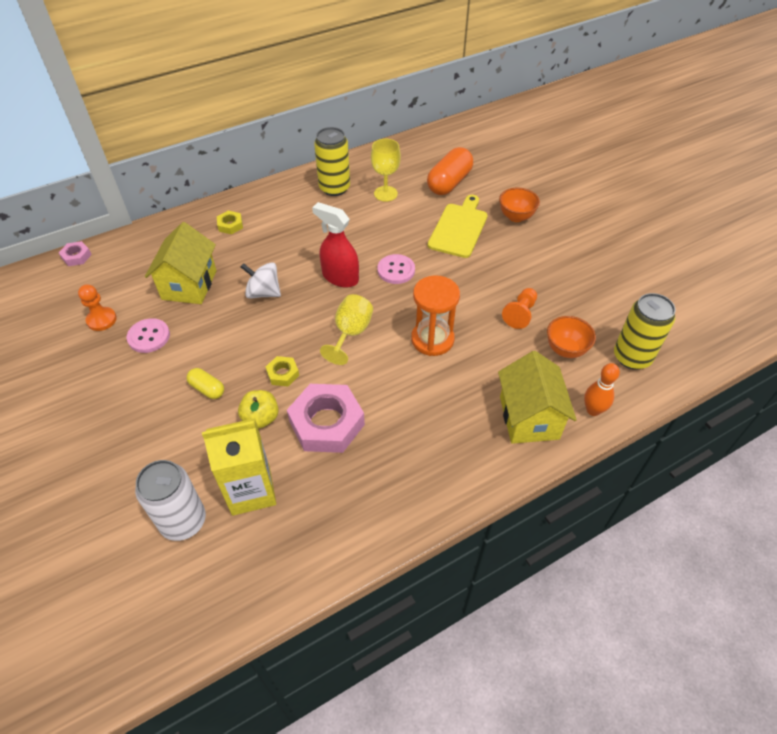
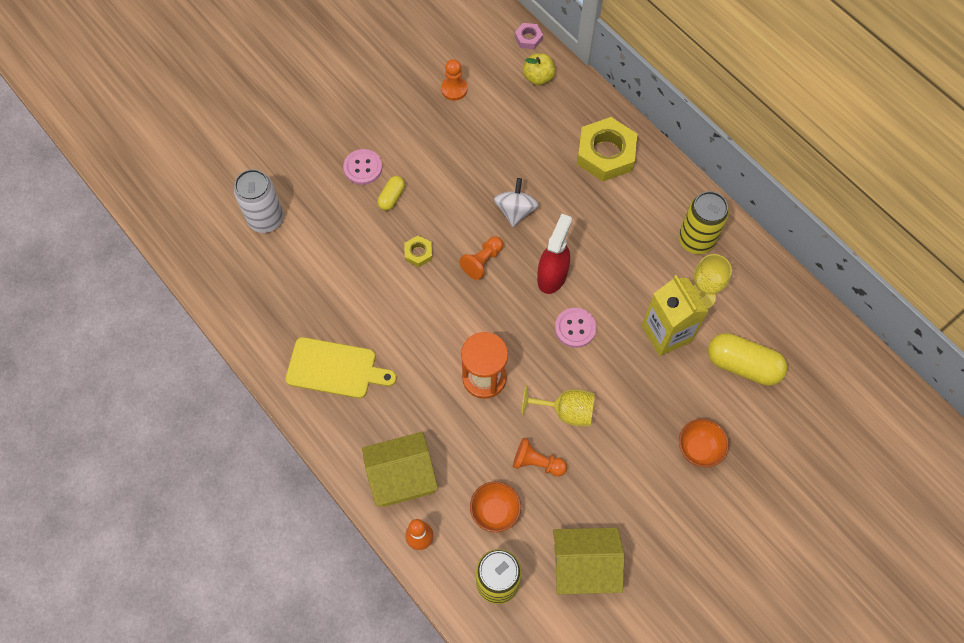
camera: 80 degrees right, 15 degrees up
pink button [127,318,170,353] -> pink button moved to [343,149,382,185]
yellow house [145,222,216,304] -> yellow house moved to [553,528,624,594]
yellow carton [202,418,276,516] -> yellow carton moved to [642,275,708,356]
yellow nut [217,211,243,235] -> yellow nut [577,117,637,181], size x2.15
yellow apple [238,390,279,429] -> yellow apple moved to [523,53,555,86]
pink nut [287,384,365,453] -> none
yellow goblet [320,294,373,365] -> yellow goblet moved to [521,385,595,426]
orange capsule [427,147,473,195] -> yellow capsule [708,333,787,386]
yellow cutting board [428,195,488,258] -> yellow cutting board moved to [285,337,396,398]
none -> orange pawn [459,236,503,280]

